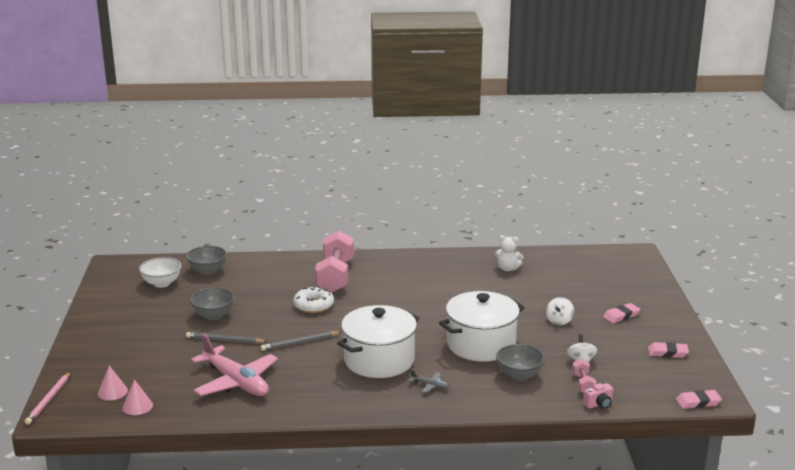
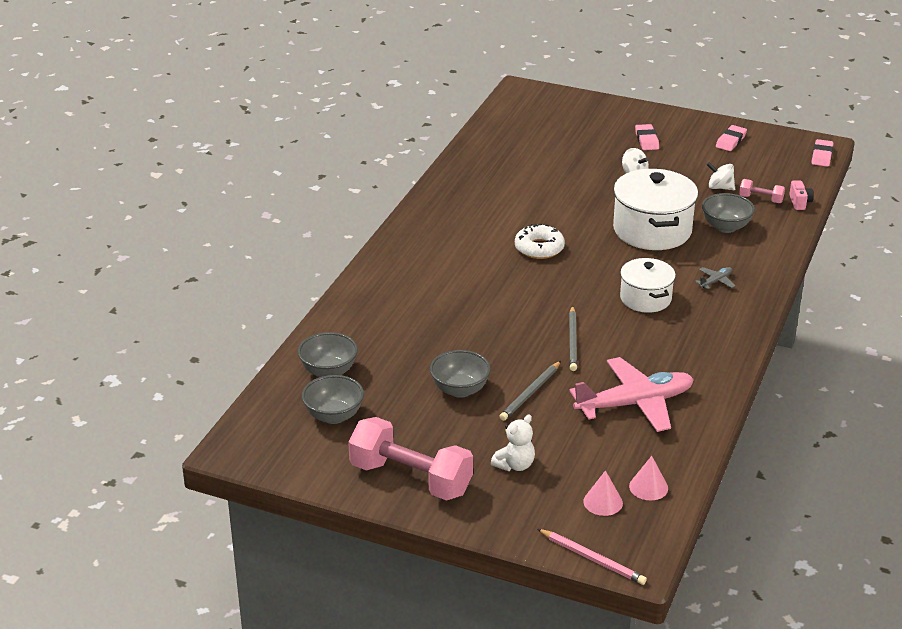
camera: 65 degrees left, 10 degrees up
white bowl [139,257,182,288] -> grey bowl [302,375,364,424]
white donut [293,287,334,313] -> white donut moved to [515,224,565,259]
pink dumbbell [315,231,354,293] -> pink dumbbell moved to [348,417,473,501]
white pot [337,305,419,378] -> white pot [620,258,676,313], size x0.62
white teddy bear [495,235,523,271] -> white teddy bear moved to [491,414,535,471]

